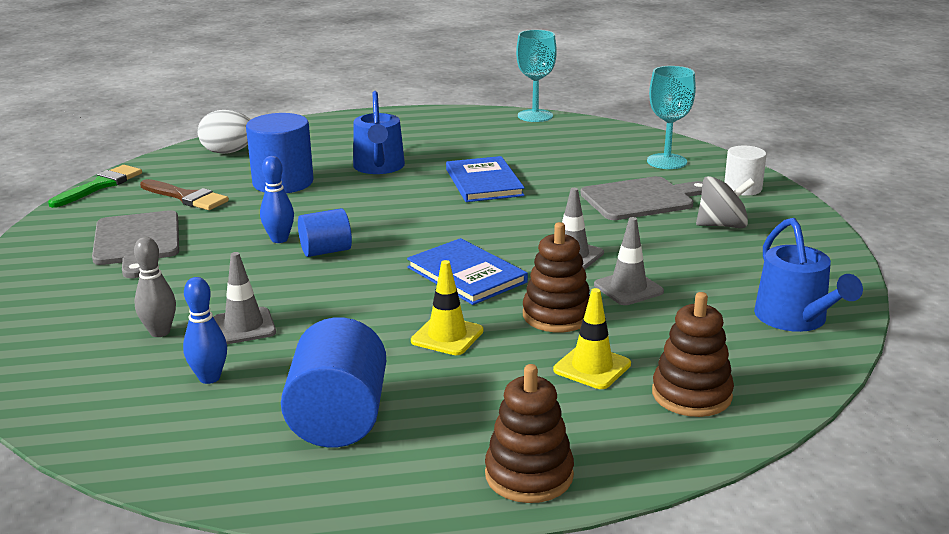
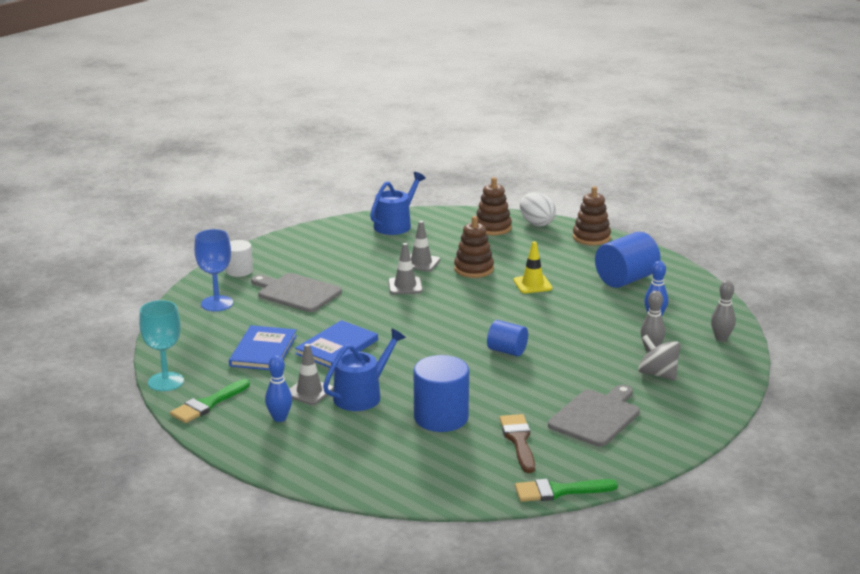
camera: 130 degrees left, 0 degrees up
white egg [198,110,250,154] -> white egg moved to [520,192,556,226]
grey traffic cone [214,252,276,344] -> grey traffic cone moved to [290,344,334,405]
blue bowling pin [260,156,294,243] -> blue bowling pin moved to [265,355,292,422]
blue book [407,238,528,305] -> blue book moved to [229,325,297,370]
yellow traffic cone [553,288,631,389] -> none
turquoise goblet [647,66,696,169] -> blue goblet [194,229,233,311]
grey spinning top [696,176,755,228] -> grey spinning top moved to [638,334,681,381]
none -> green brush [170,379,250,423]
none -> grey bowling pin [711,280,736,341]

